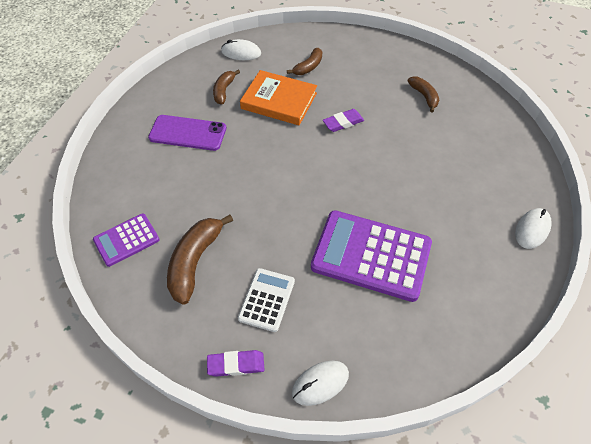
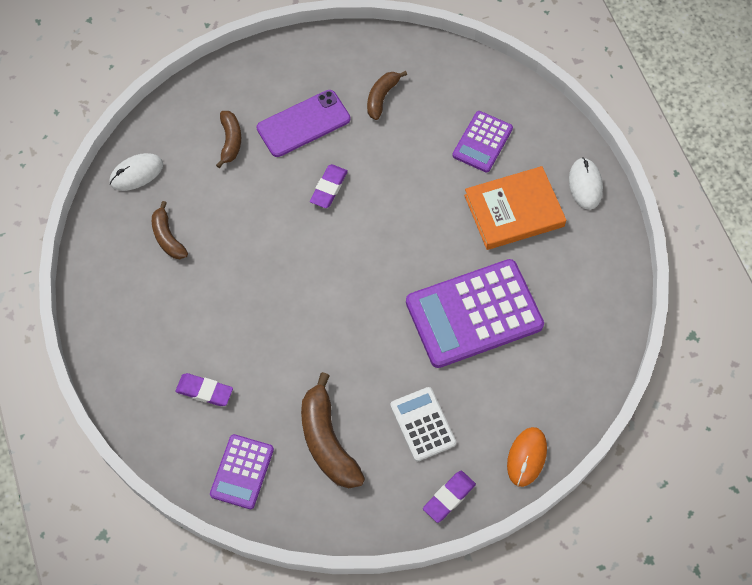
camera: 40 degrees left, 10 degrees up
purple phone [148,115,226,151] -> purple phone moved to [257,90,350,157]
orange book [240,70,317,125] -> orange book moved to [464,166,566,250]
white mouse [292,361,349,406] -> orange mouse [507,427,547,487]
brown banana [408,76,439,113] -> brown banana turned 90 degrees counterclockwise [367,71,407,120]
none -> purple eraser [175,373,233,406]
none -> purple calculator [452,111,513,172]

